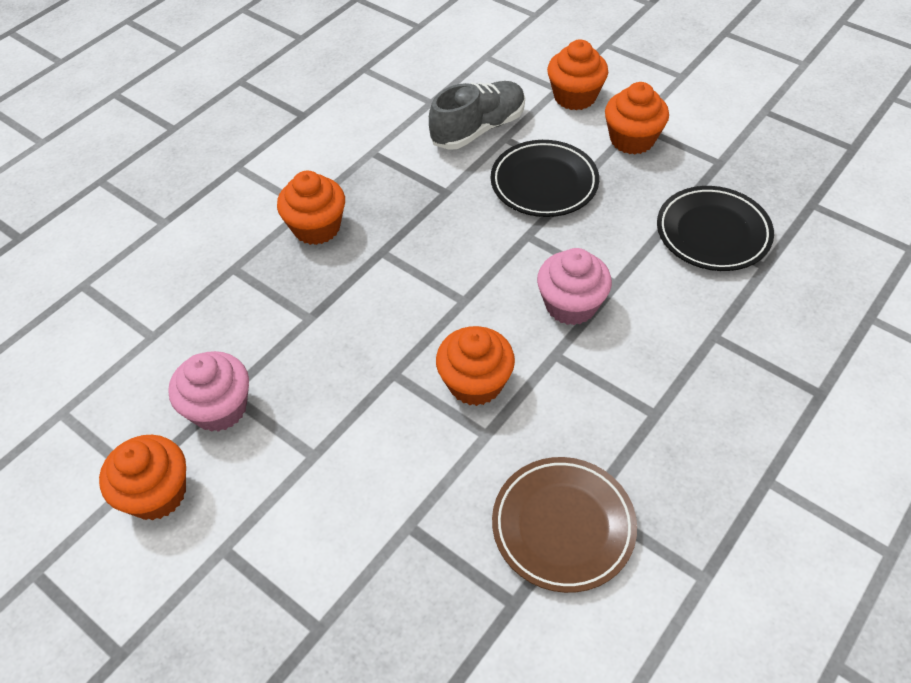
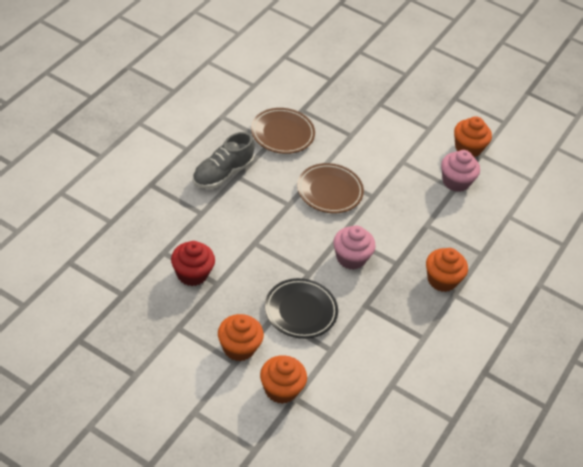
camera: 165 degrees right, 5 degrees down
grey shoe [429,81,525,150] -> grey shoe moved to [193,132,255,189]
orange cupcake [436,326,515,406] -> brown plate [297,163,364,213]
pink cupcake [537,248,612,325] -> pink cupcake moved to [333,225,376,270]
black plate [657,186,774,271] -> red cupcake [171,241,215,286]

